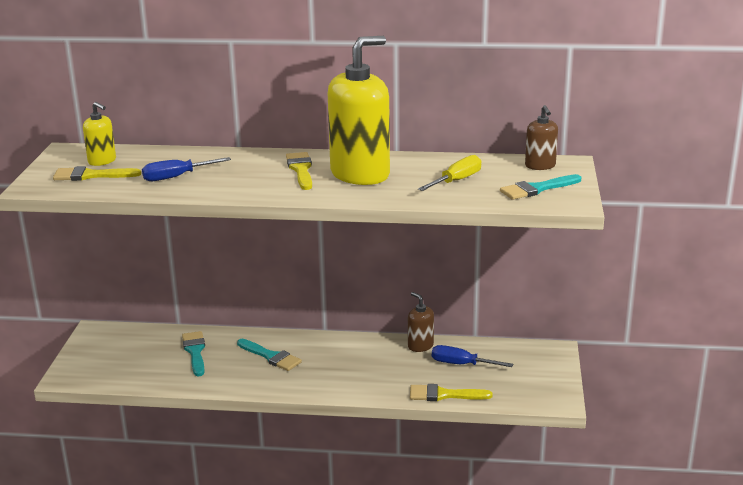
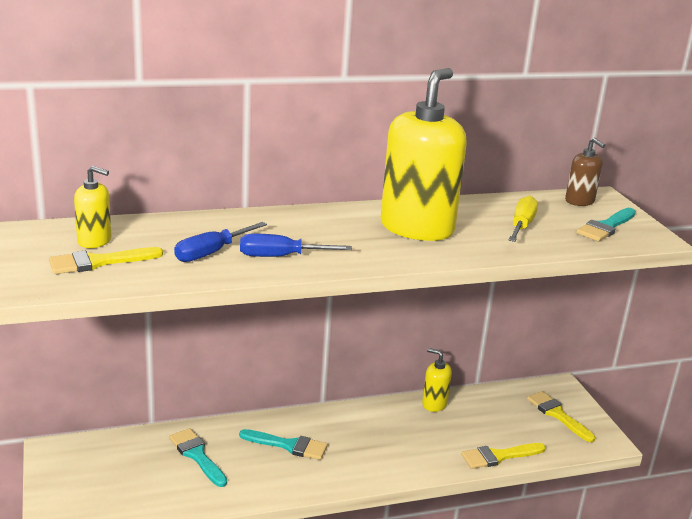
camera: 25 degrees left, 0 degrees up
yellow brush [286,152,312,190] -> yellow brush moved to [527,391,595,442]
brown soap dispenser [408,292,434,352] -> yellow soap dispenser [422,348,452,412]
blue screwdriver [432,345,513,367] -> blue screwdriver moved to [240,234,352,257]

